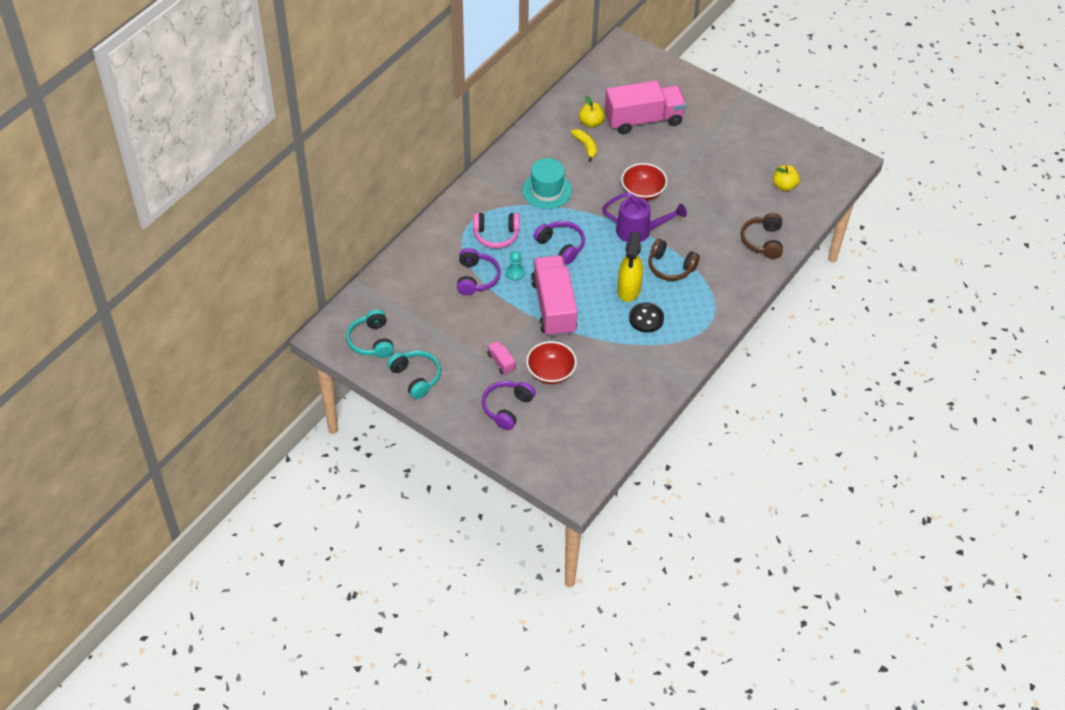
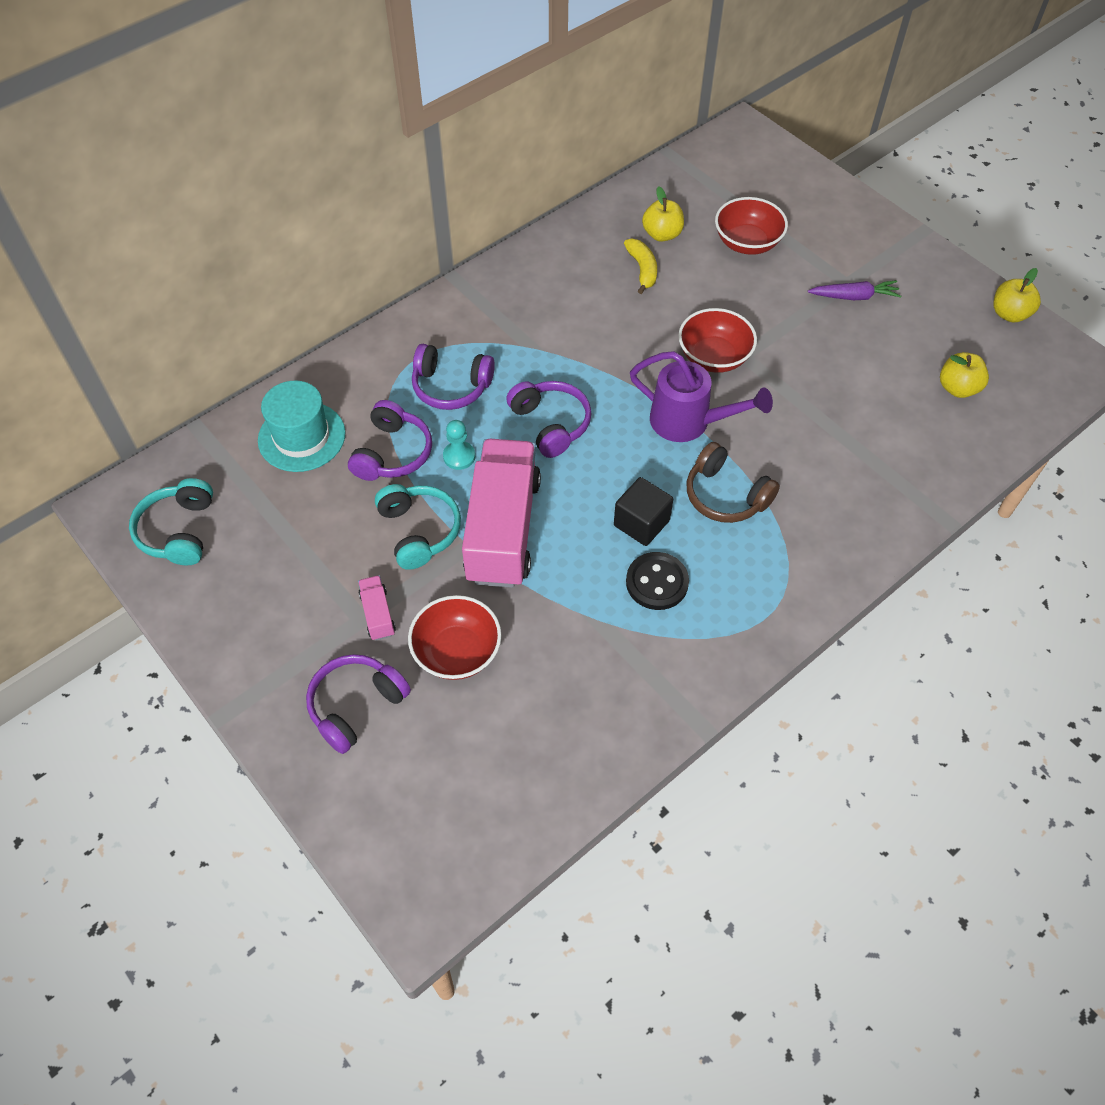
camera: 15 degrees right, 5 degrees up
turquoise headphones [387,350,441,399] -> turquoise headphones moved to [375,484,461,570]
pink headphones [473,213,520,249] -> purple headphones [412,344,495,410]
turquoise hat [522,158,572,209] -> turquoise hat moved to [258,381,345,472]
pink truck [605,80,686,134] -> red bowl [715,197,788,255]
yellow spray bottle [617,232,643,302] -> black cube [614,477,673,546]
brown headphones [741,213,783,259] -> none
none -> purple carrot [808,280,901,300]
none -> yellow apple [993,268,1041,323]

